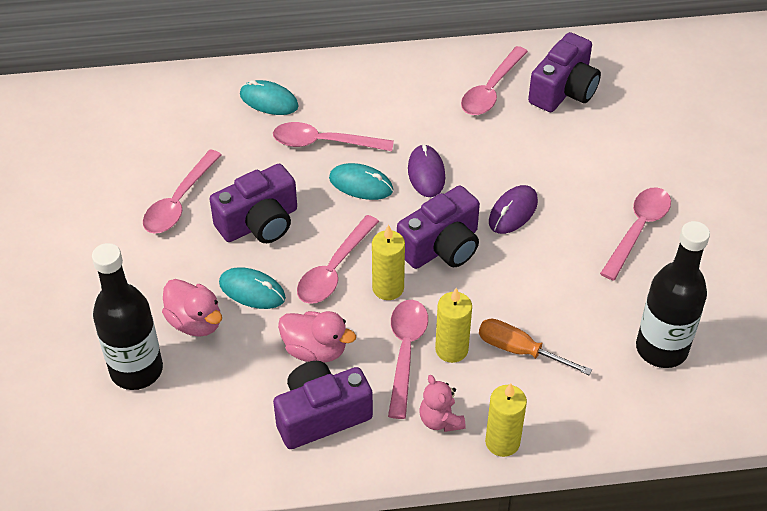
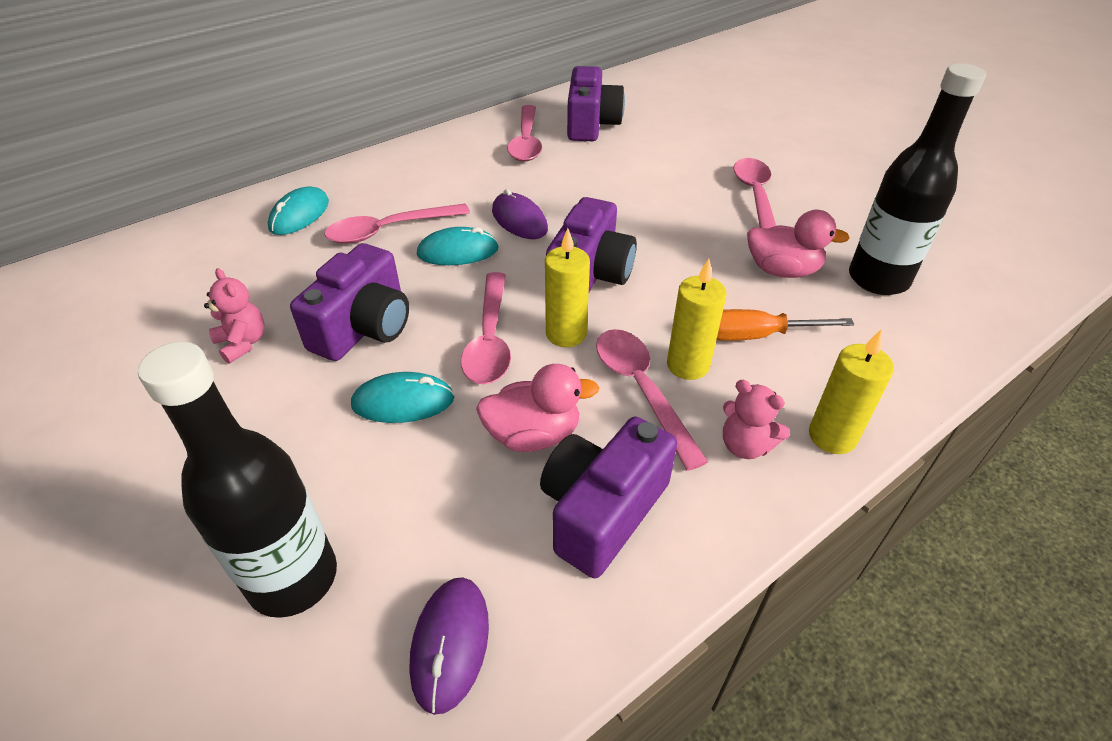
camera: 30 degrees left, 5 degrees down
pink spoon [143,150,222,234] -> pink teddy bear [204,268,264,364]
pink duck [162,279,222,337] -> pink duck moved to [747,210,850,278]
turquoise mouse [240,80,299,115] -> turquoise mouse turned 60 degrees counterclockwise [268,186,329,235]
purple mouse [489,185,538,234] -> purple mouse moved to [409,577,489,715]

